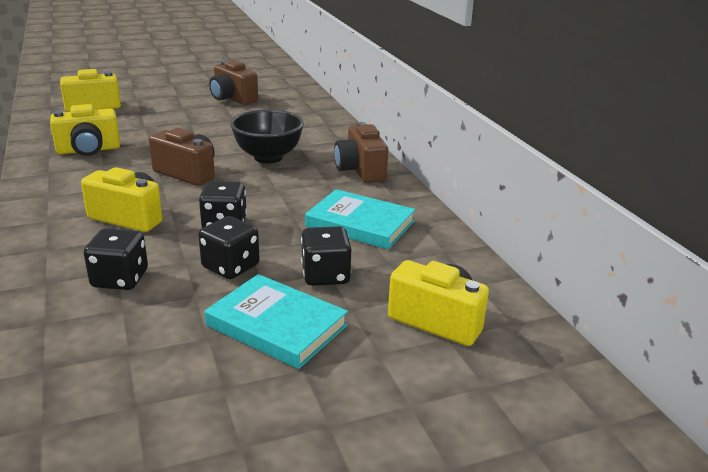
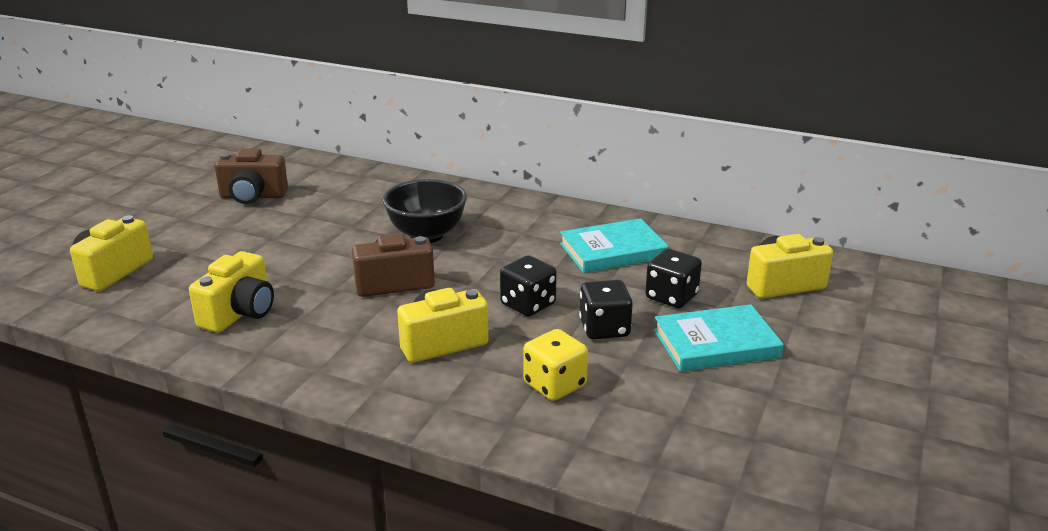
camera: 45 degrees left, 0 degrees up
black dice [84,228,148,290] -> yellow dice [523,329,588,401]
brown camera [334,122,388,183] -> none

